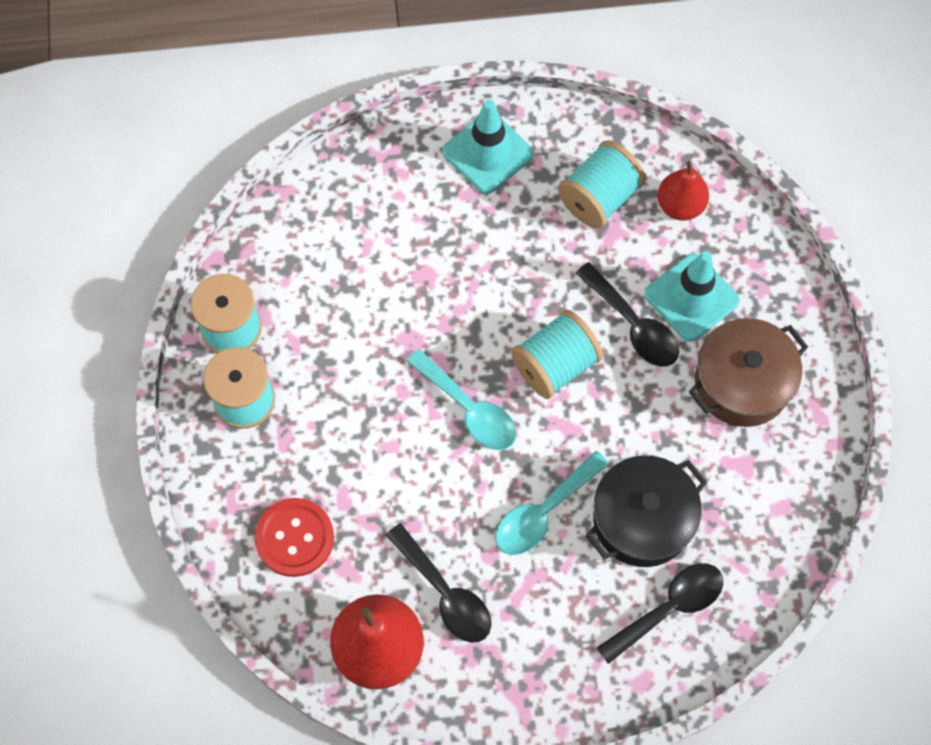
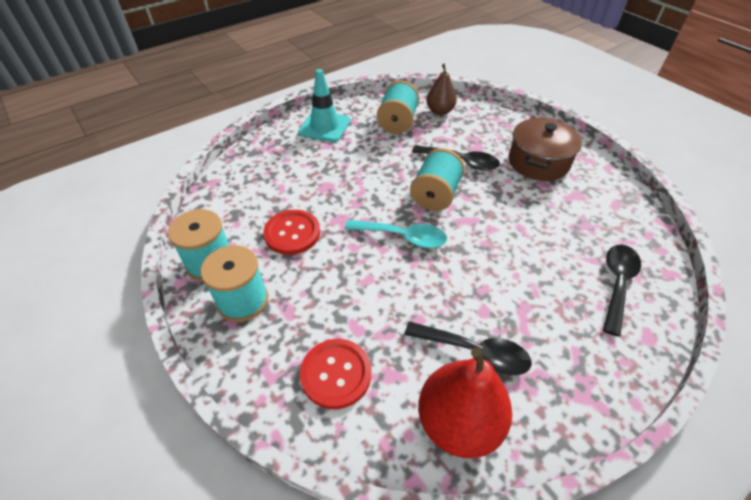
camera: 30 degrees left, 20 degrees down
turquoise spoon [495,451,609,555] -> none
black pot [586,455,707,567] -> none
turquoise traffic cone [645,251,740,342] -> none
red pear [658,161,709,220] -> brown pear [426,64,457,115]
none -> red button [263,210,320,255]

